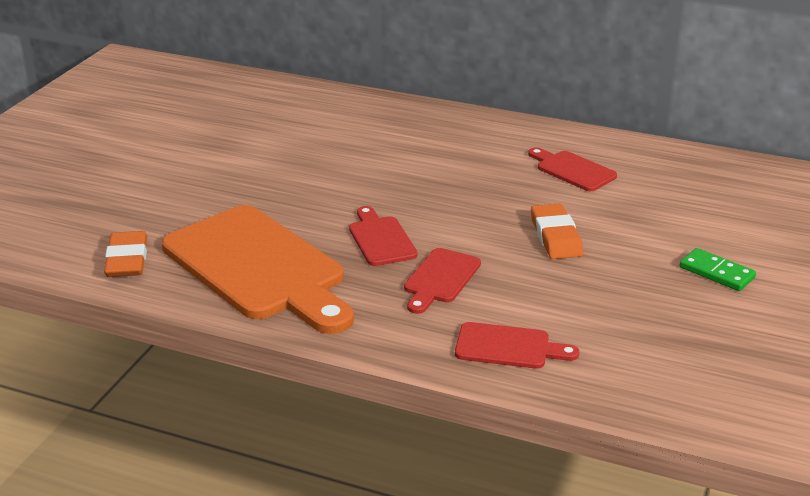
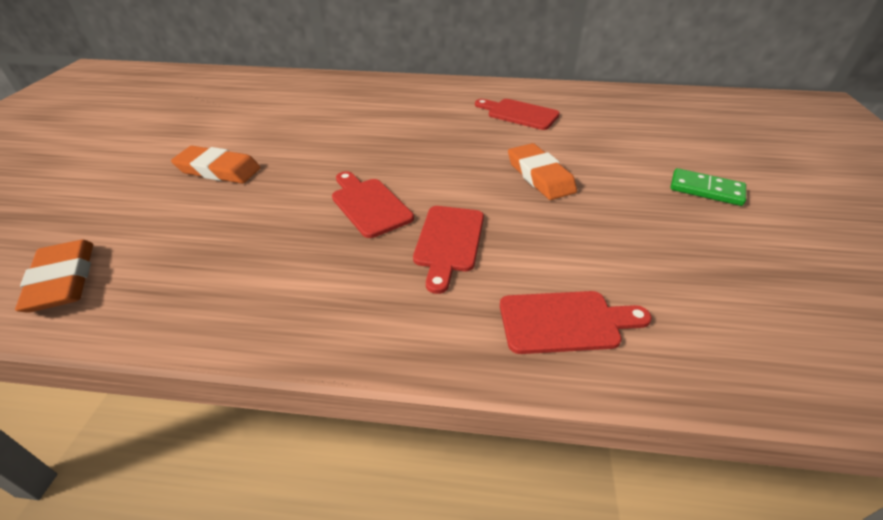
camera: 15 degrees left, 10 degrees up
orange cutting board [162,205,354,334] -> none
none -> orange eraser [171,146,261,184]

